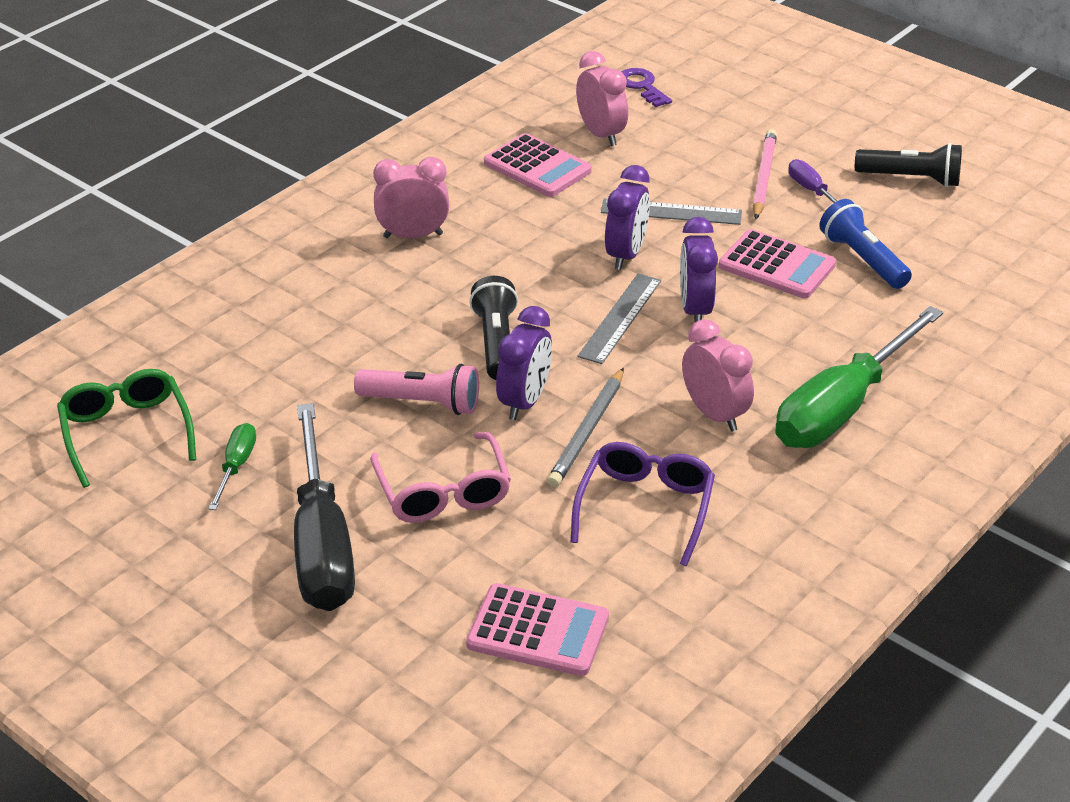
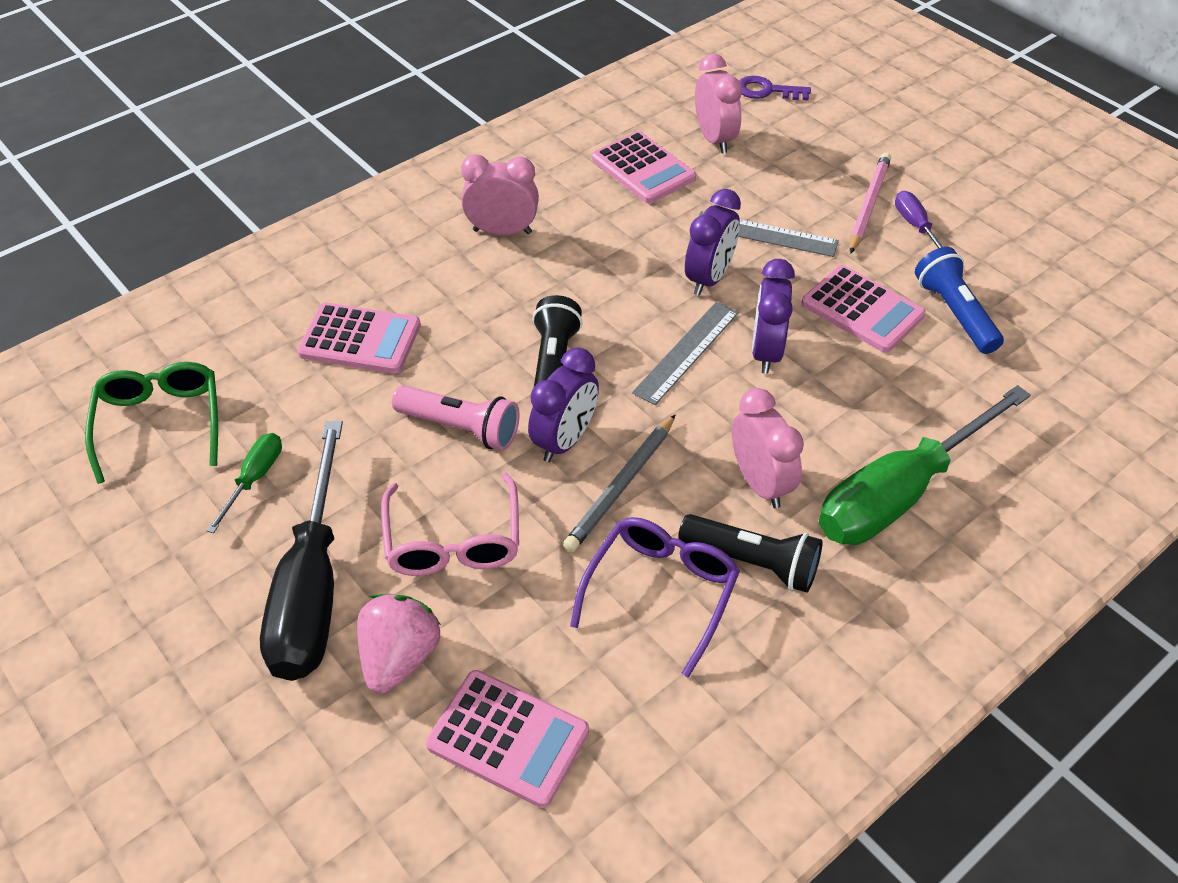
camera: 10 degrees right, 10 degrees up
purple key [621,68,672,107] -> purple key turned 60 degrees counterclockwise [739,76,811,101]
black flashlight [855,143,962,187] -> black flashlight moved to [678,514,823,593]
none -> pink calculator [297,303,421,374]
none -> pink strawberry [357,594,441,693]

